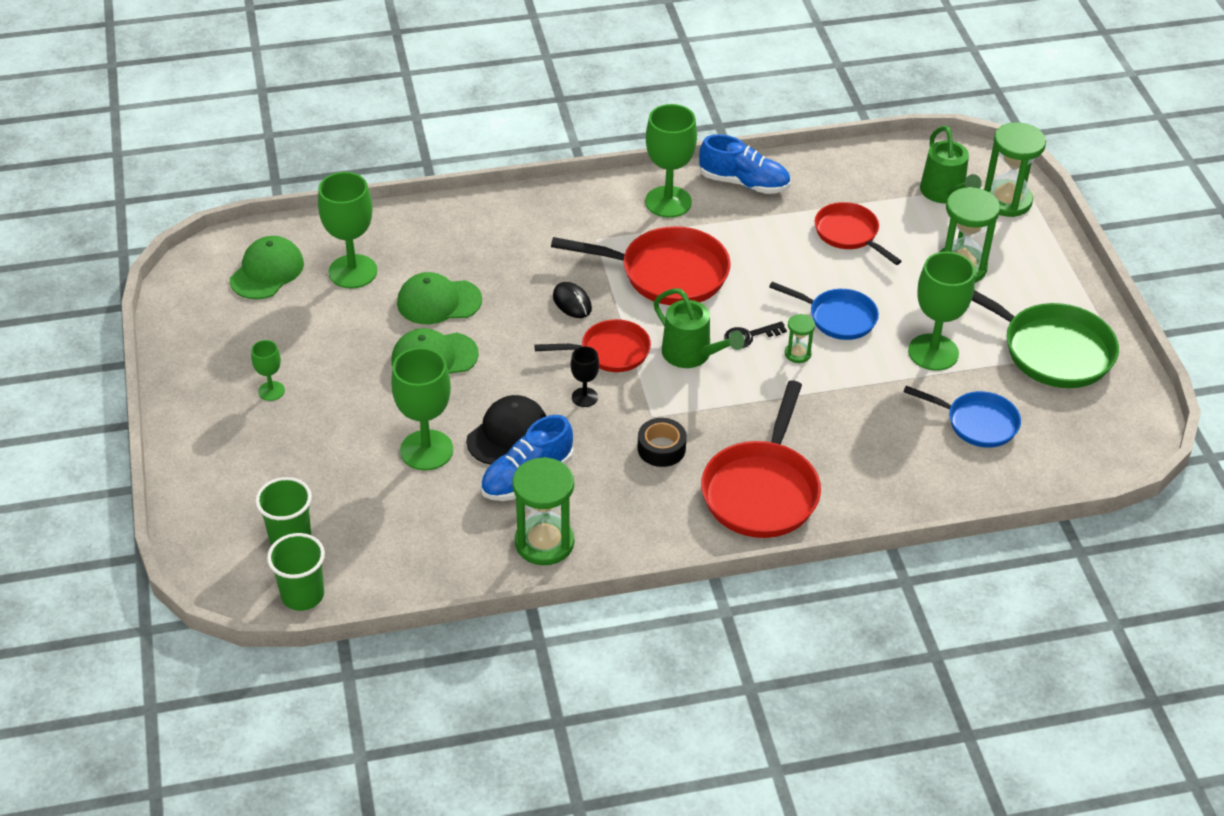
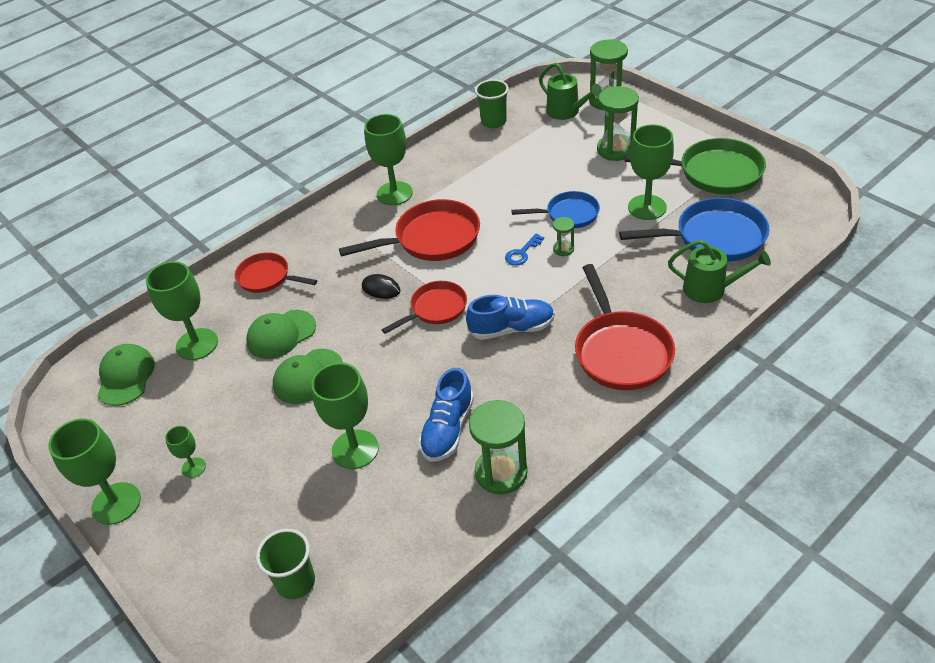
camera: 25 degrees left, 0 degrees up
green cup [267,533,325,611] -> green cup moved to [475,79,509,128]
black cap [466,395,546,465] -> none
black goblet [571,346,599,407] -> none
black tape [637,418,687,467] -> none
green watering can [654,288,745,368] -> green watering can moved to [668,240,771,303]
blue shoe [699,134,790,194] -> blue shoe moved to [466,295,555,340]
black key [724,321,787,348] -> blue key [505,233,544,266]
red pan [814,202,902,265] -> red pan moved to [235,252,317,293]
blue pan [903,386,1021,448] -> blue pan [619,198,769,262], size x1.61
none -> green goblet [48,419,141,525]

